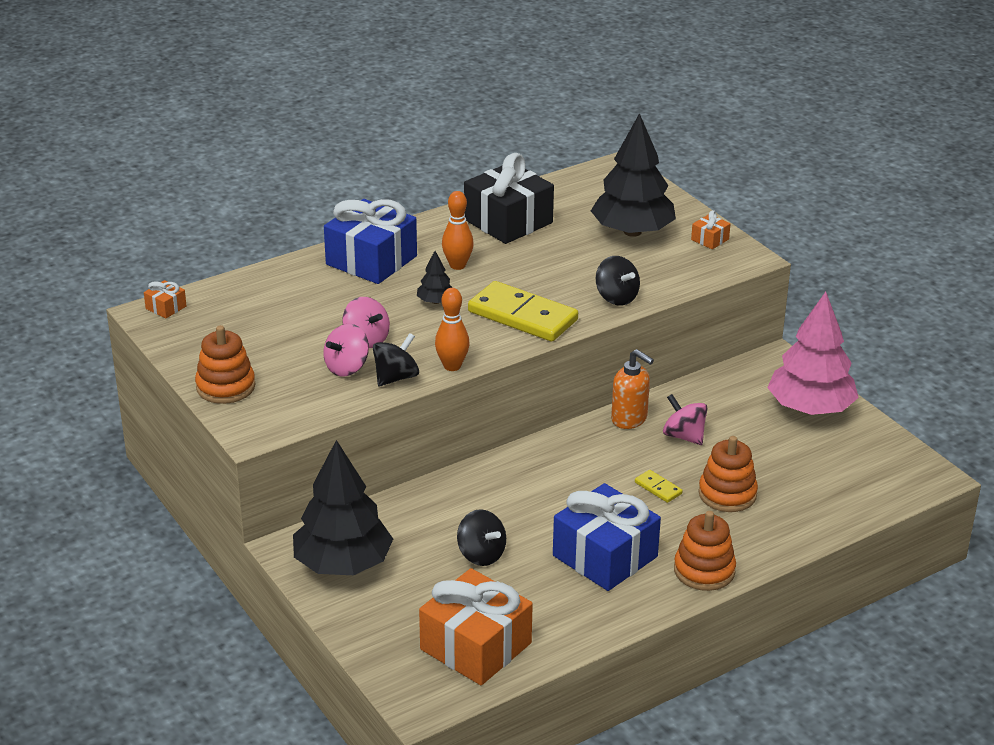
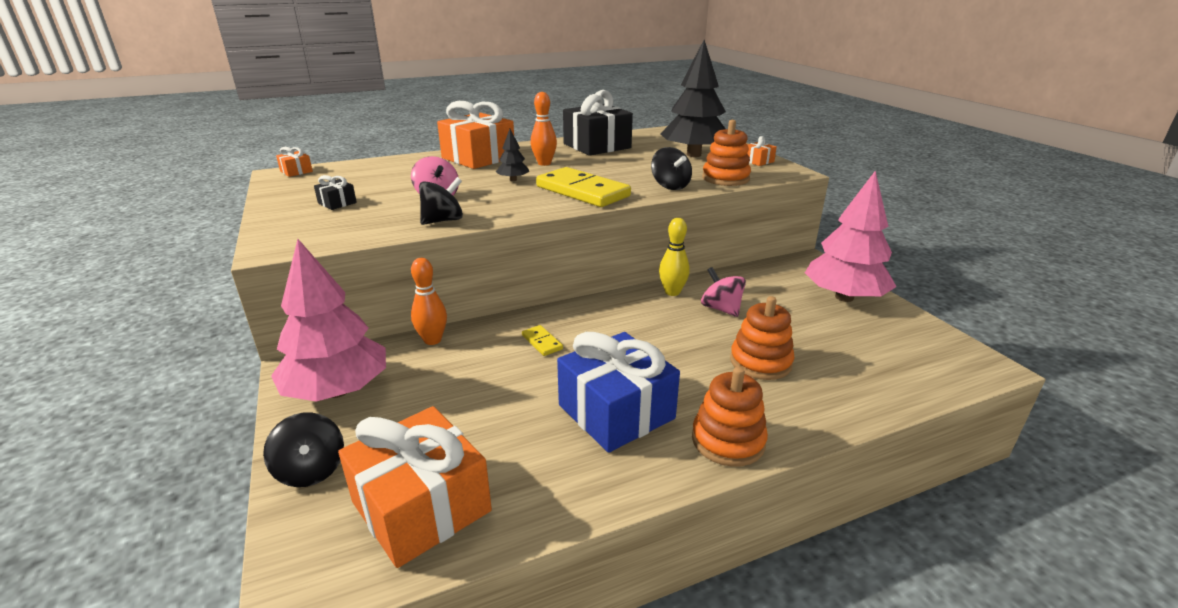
camera: 10 degrees right, 5 degrees down
orange stacking toy [195,325,255,404] -> orange stacking toy moved to [702,120,751,186]
black tree [293,440,393,575] -> pink tree [271,239,386,402]
pink spinning top [323,324,369,377] -> none
blue gift [324,199,417,284] -> orange gift [437,101,514,169]
orange bowling pin [435,288,469,371] -> orange bowling pin moved to [411,258,447,345]
black spinning top [457,509,506,566] -> black spinning top moved to [263,413,344,487]
orange soap dispenser [611,349,654,429] -> yellow bowling pin [659,218,690,296]
yellow domino [635,470,683,503] -> yellow domino moved to [522,325,563,356]
none -> black gift [314,175,357,210]

